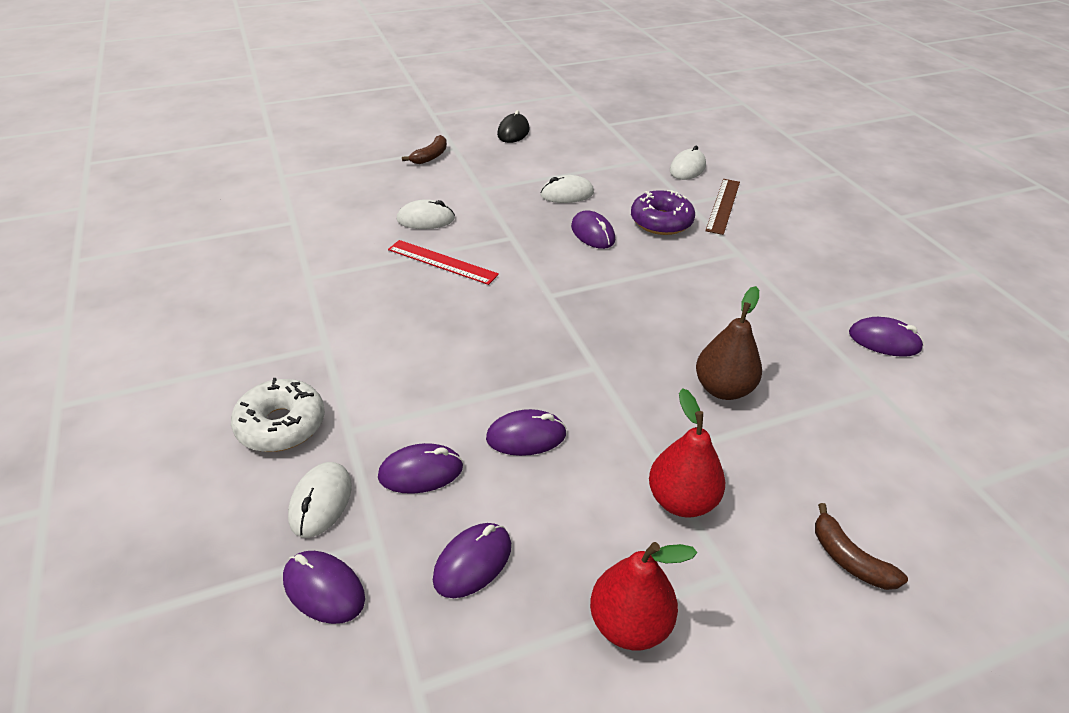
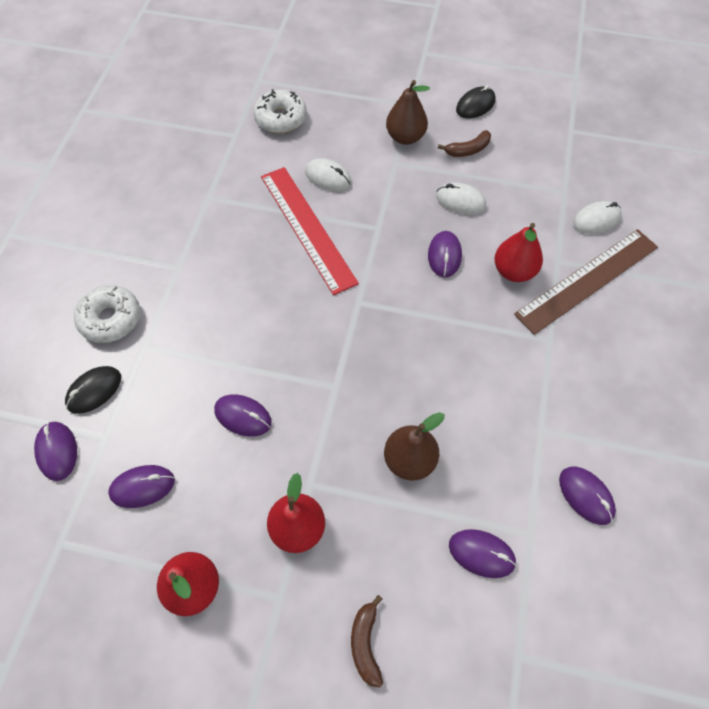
camera: 35 degrees right, 20 degrees up
white mouse [288,462,352,538] -> black mouse [65,366,121,414]
purple mouse [378,443,463,494] -> purple mouse moved to [449,529,517,578]
red ruler [388,240,499,285] -> red ruler [261,167,359,295], size x1.64
brown banana [402,135,447,164] -> brown banana moved to [438,130,491,157]
purple donut [631,190,695,235] -> red pear [494,223,543,282]
brown ruler [705,179,740,235] -> brown ruler [514,229,658,335], size x1.64
none -> white donut [253,89,307,133]
none -> brown pear [386,80,430,145]

